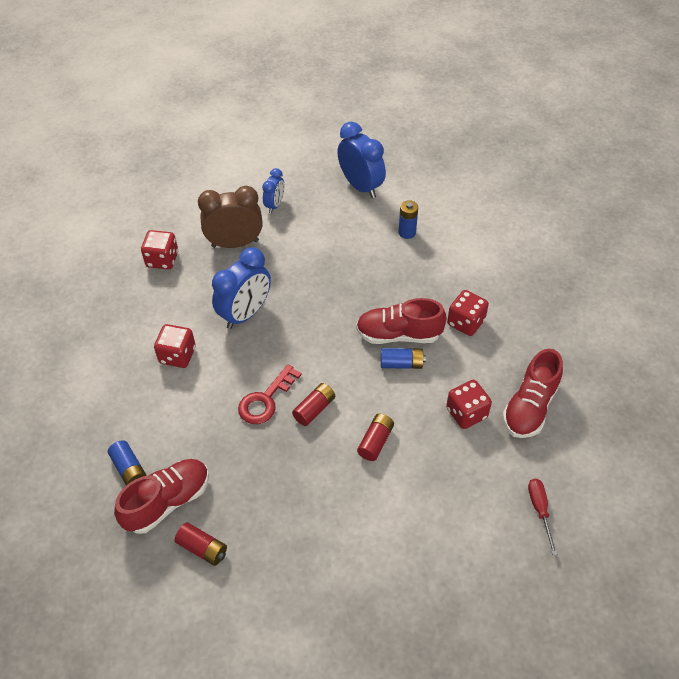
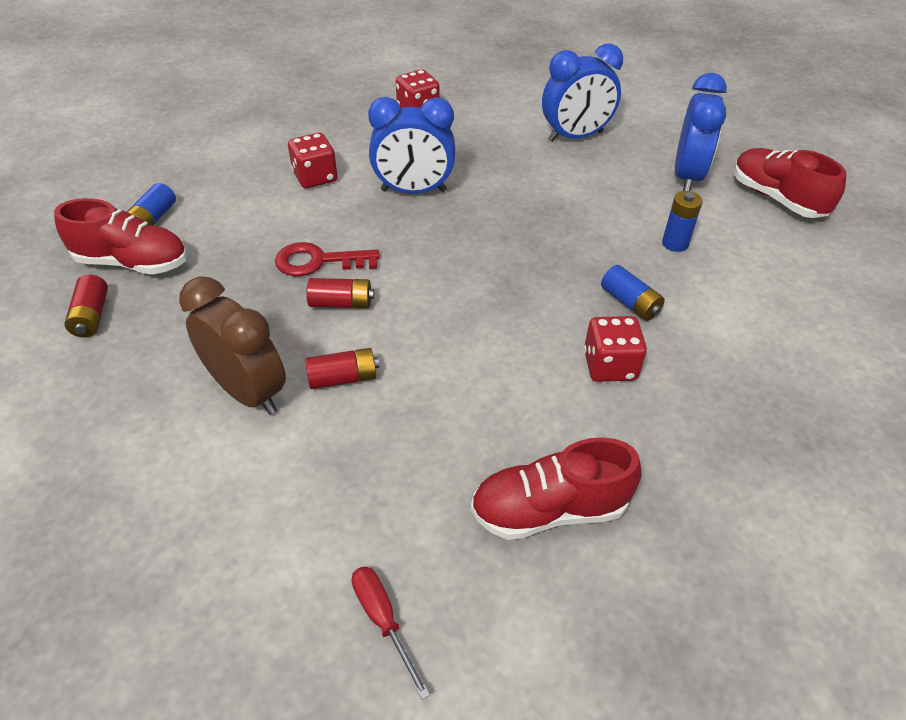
camera: 50 degrees right, 5 degrees down
brown clock [198,186,263,248] -> brown clock moved to [179,276,286,415]
blue clock [262,168,284,213] -> blue clock [542,44,623,142], size x1.77
red shoe [356,298,447,344] -> red shoe moved to [734,148,847,218]
blue battery [381,348,426,369] -> blue battery moved to [601,265,665,321]
red dice [446,380,492,429] -> none
red screwdriver [528,479,557,555] -> red screwdriver turned 75 degrees counterclockwise [352,566,430,700]

